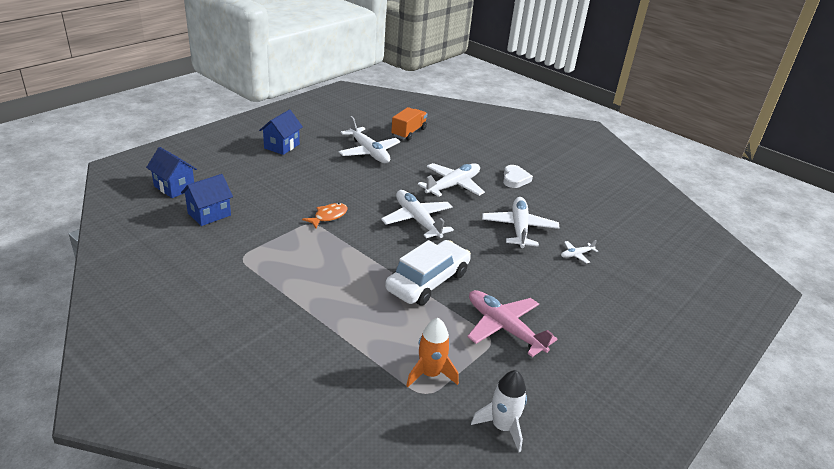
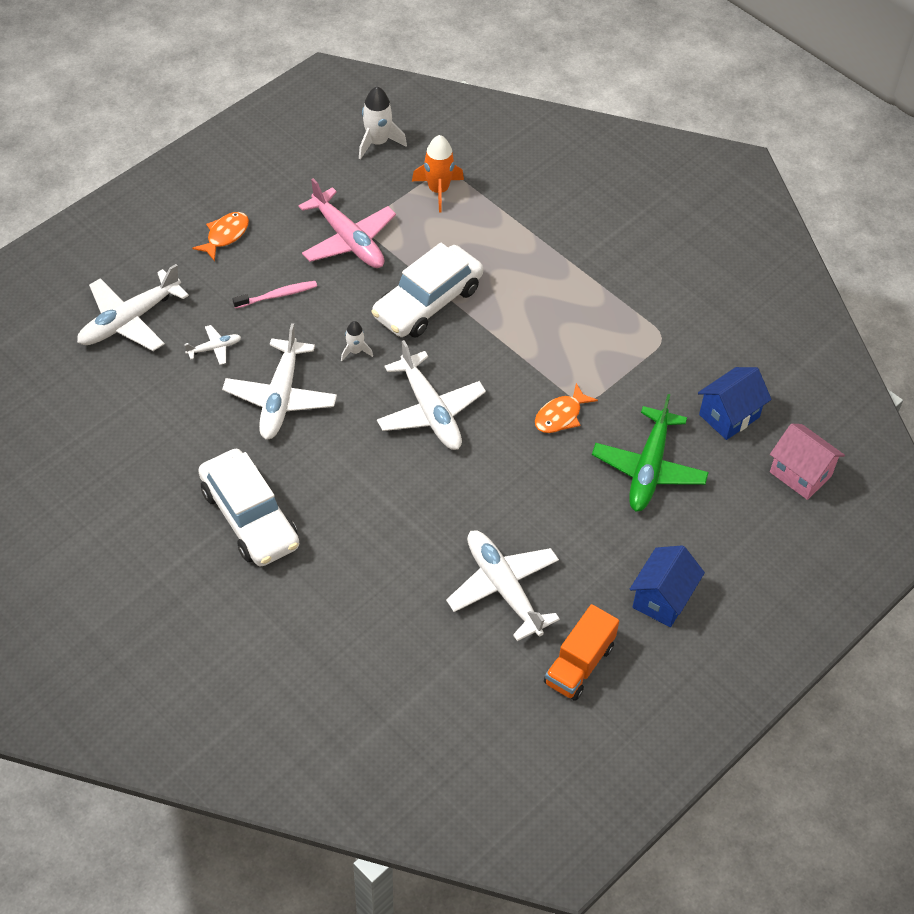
camera: 175 degrees left, 20 degrees up
blue house [146,147,197,198] -> pink house [770,424,845,500]
orange truck [391,107,427,141] -> orange truck moved to [544,604,619,701]
white plane [418,163,485,197] -> white plane moved to [77,264,189,351]
white heart [503,165,533,188] -> white car [198,449,299,566]
none -> orange fish [192,212,249,261]
none -> pink toothbrush [232,281,317,309]
none -> white rocket [341,321,373,361]
none -> green plane [592,394,709,512]

